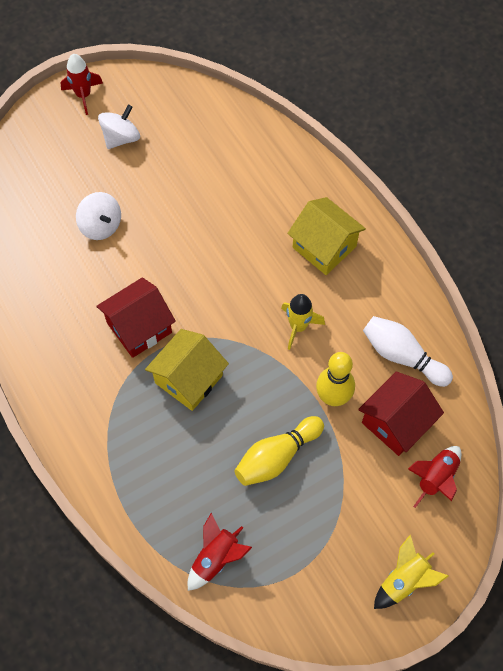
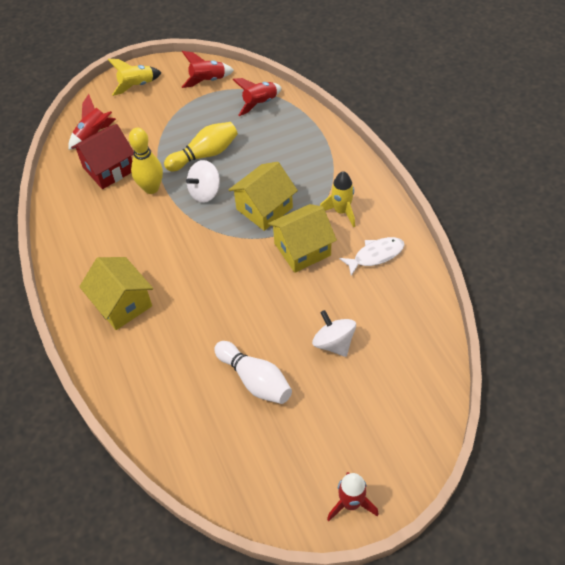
camera: 170 degrees left, 10 degrees down
red house [96,277,176,358] -> yellow house [268,204,337,273]
white spinning top [98,104,140,149] -> white spinning top moved to [186,160,220,203]
yellow rocket [281,294,325,350] -> yellow rocket moved to [320,171,355,227]
white bowling pin [363,316,453,387] -> white bowling pin moved to [214,341,292,404]
none -> red rocket [182,51,234,88]
none -> white fish [339,237,405,276]

